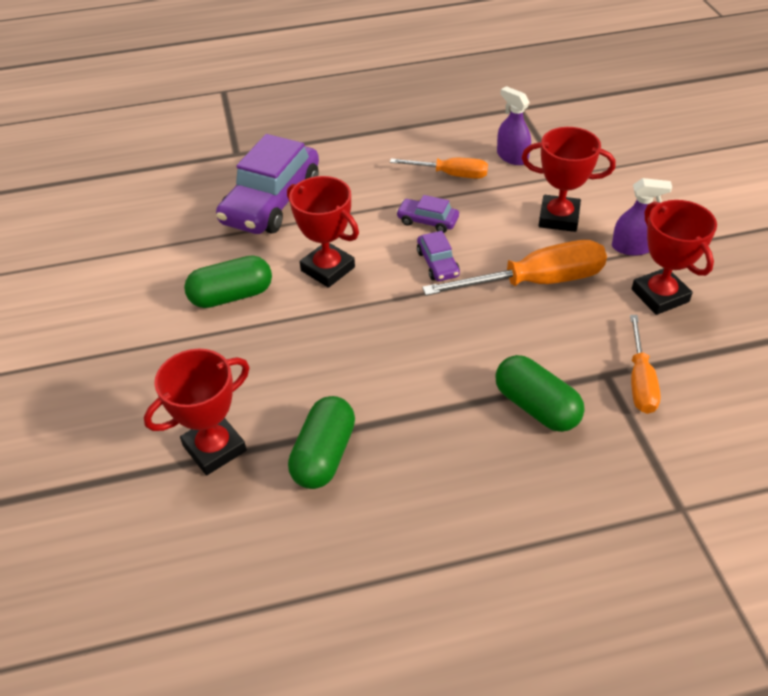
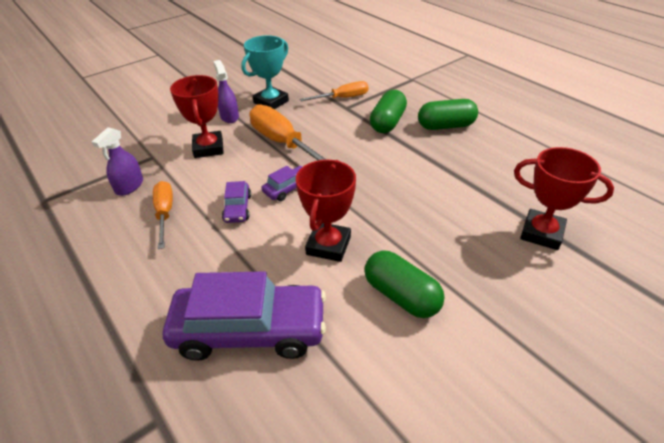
camera: 115 degrees left, 5 degrees down
green capsule [288,396,355,489] -> green capsule moved to [418,99,478,130]
red trophy [632,200,717,315] -> turquoise trophy [241,35,289,109]

